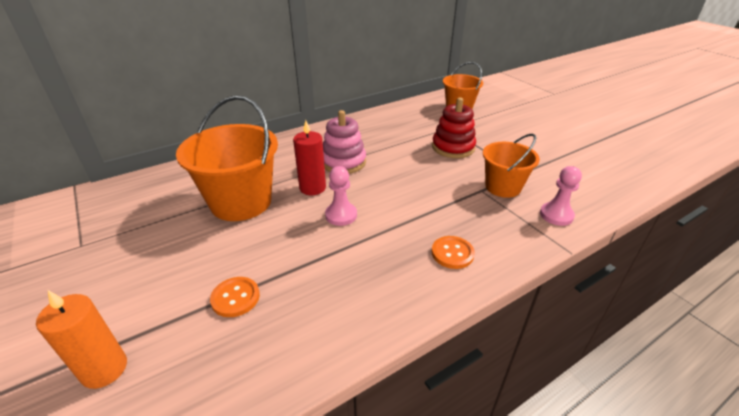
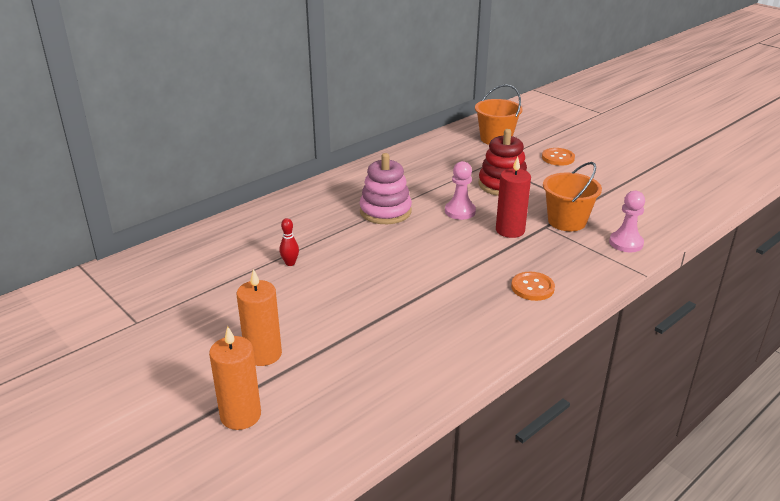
camera: 10 degrees left, 5 degrees down
orange bucket [176,95,278,221] -> red bowling pin [279,218,299,266]
orange button [210,277,260,317] -> orange button moved to [542,148,575,166]
red candle [293,120,326,195] -> red candle moved to [496,156,531,238]
pink pawn [325,166,357,226] -> pink pawn moved to [445,161,476,220]
none -> orange candle [237,269,282,366]

